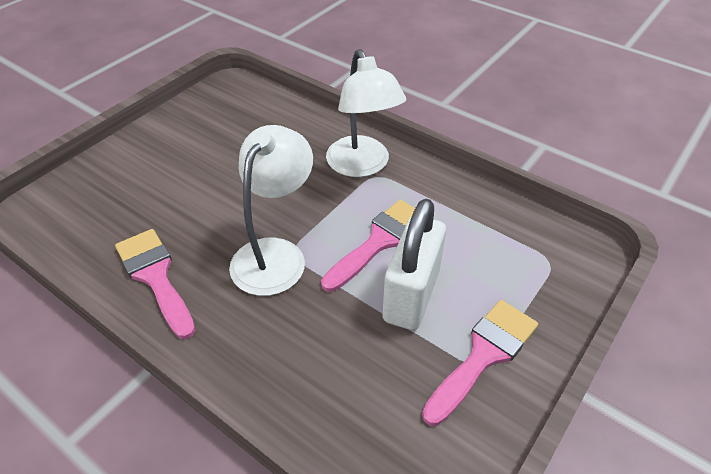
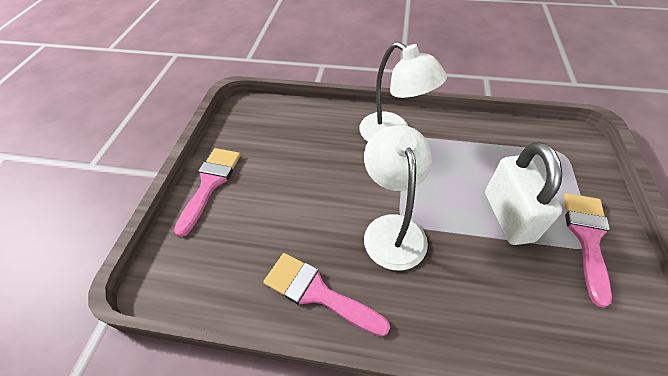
camera: 25 degrees left, 5 degrees up
pink brush [321,200,415,292] -> pink brush moved to [174,148,241,237]

